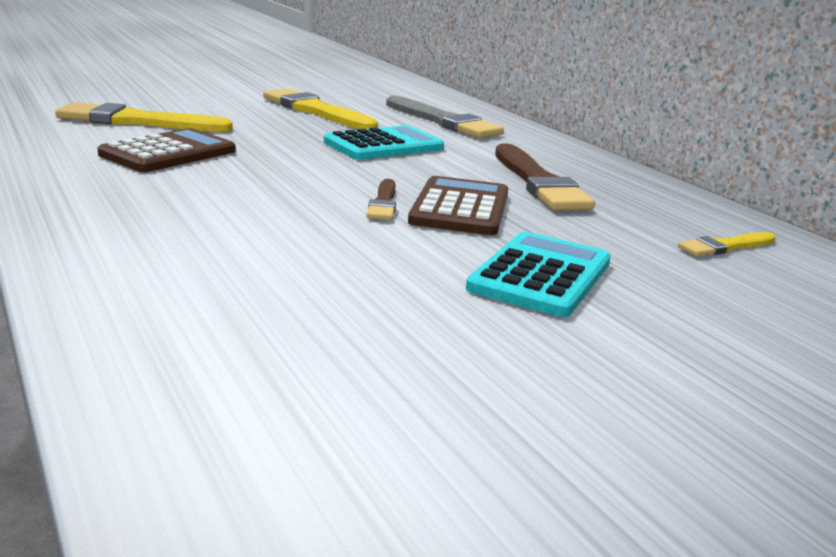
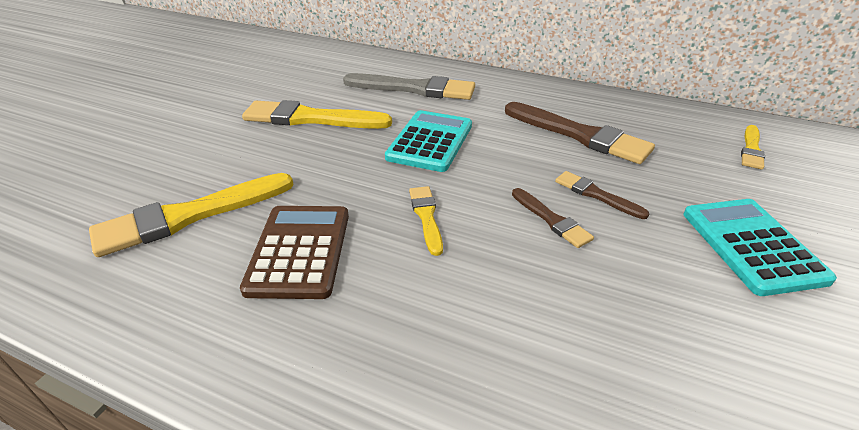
camera: 35 degrees left, 15 degrees up
brown calculator [408,176,508,235] -> brown brush [555,171,649,219]
none -> yellow brush [409,186,443,256]

